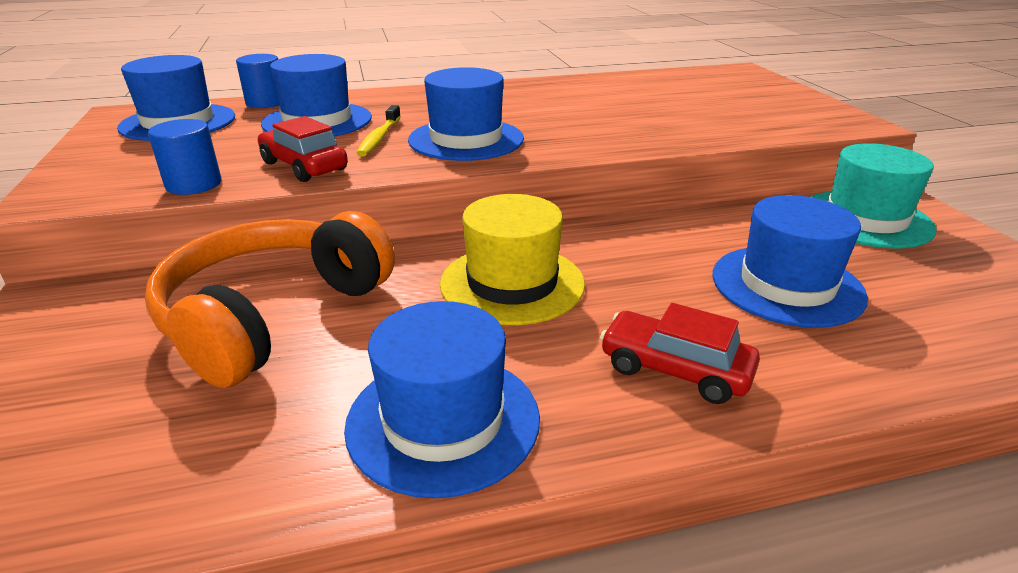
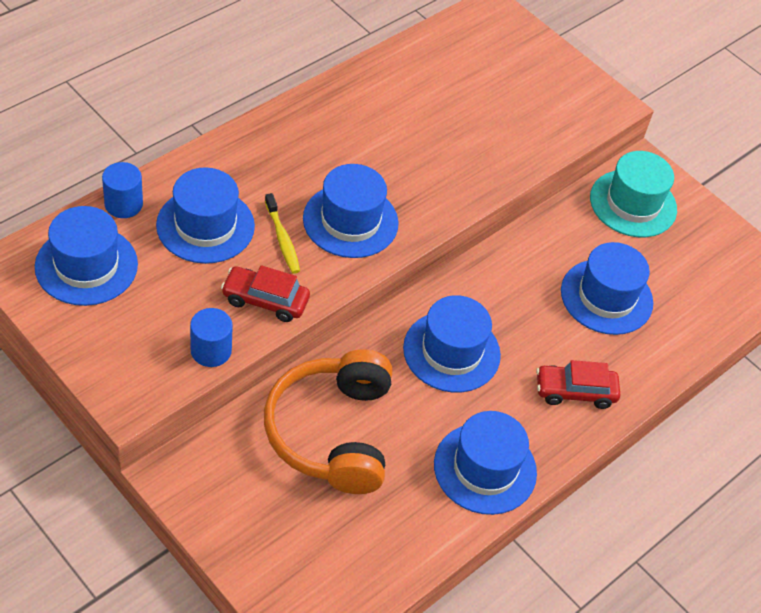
camera: 35 degrees left, 20 degrees up
yellow hat [440,194,585,325] -> blue hat [403,295,501,392]

